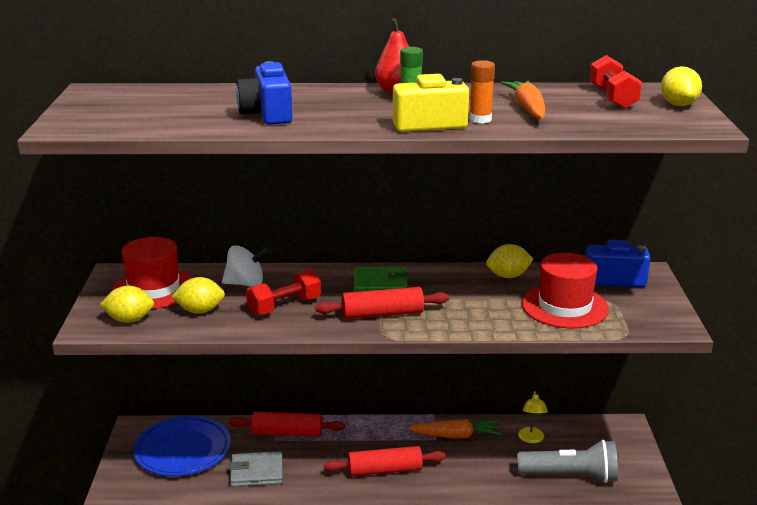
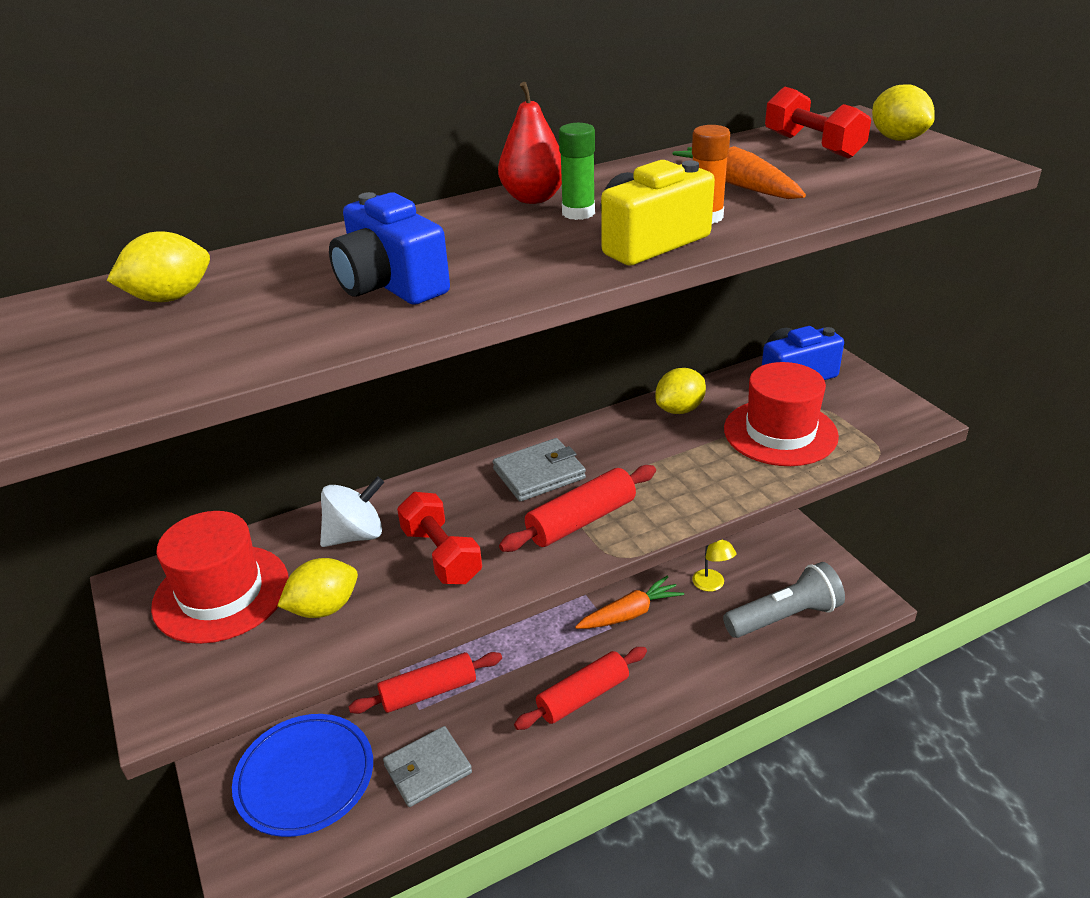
camera: 25 degrees left, 10 degrees up
yellow lemon [100,286,154,323] -> yellow lemon moved to [107,231,210,302]
red dumbbell [246,269,321,316] -> red dumbbell turned 60 degrees counterclockwise [397,492,482,584]
green wallet [354,267,409,292] -> grey wallet [493,438,586,502]

